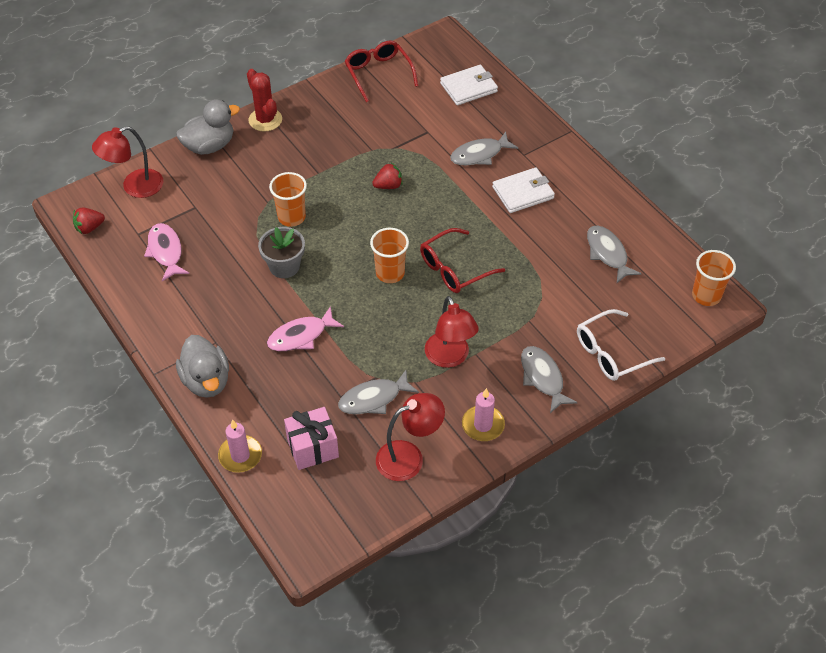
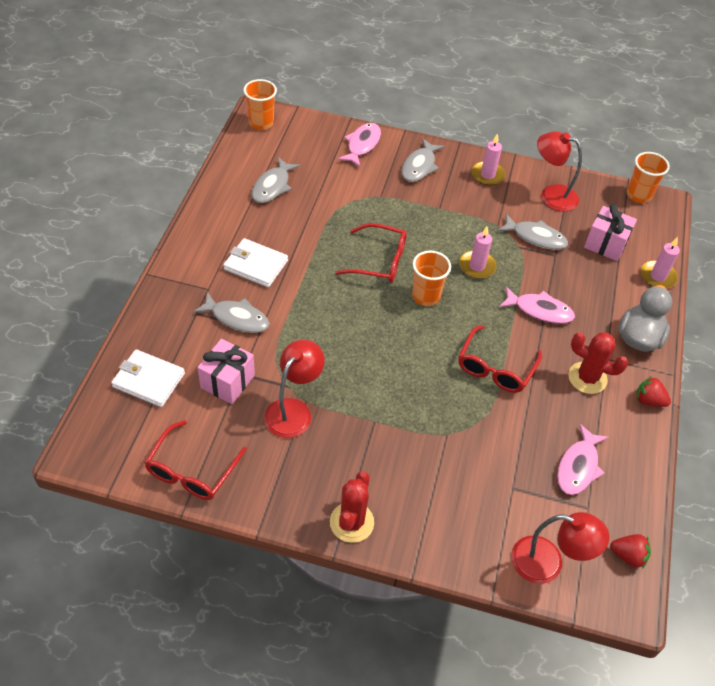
camera: 135 degrees left, 0 degrees up
grey duck [176,100,240,155] -> none
grey flower pot [258,227,305,278] -> red glasses [458,325,542,393]
orange cup [269,172,307,227] -> orange cup moved to [627,152,670,203]
red strawberry [372,163,403,189] -> red strawberry moved to [637,376,671,407]
red lamp [425,296,479,368] -> red lamp moved to [264,339,325,438]
white glasses [577,309,665,381] -> pink fish [338,123,381,167]
none -> pink gift [197,339,255,404]
none -> pink candle [459,226,497,279]
none -> red cactus [568,332,628,394]

